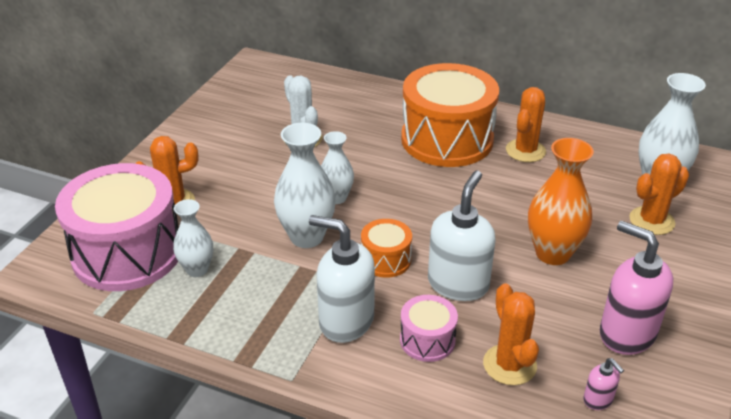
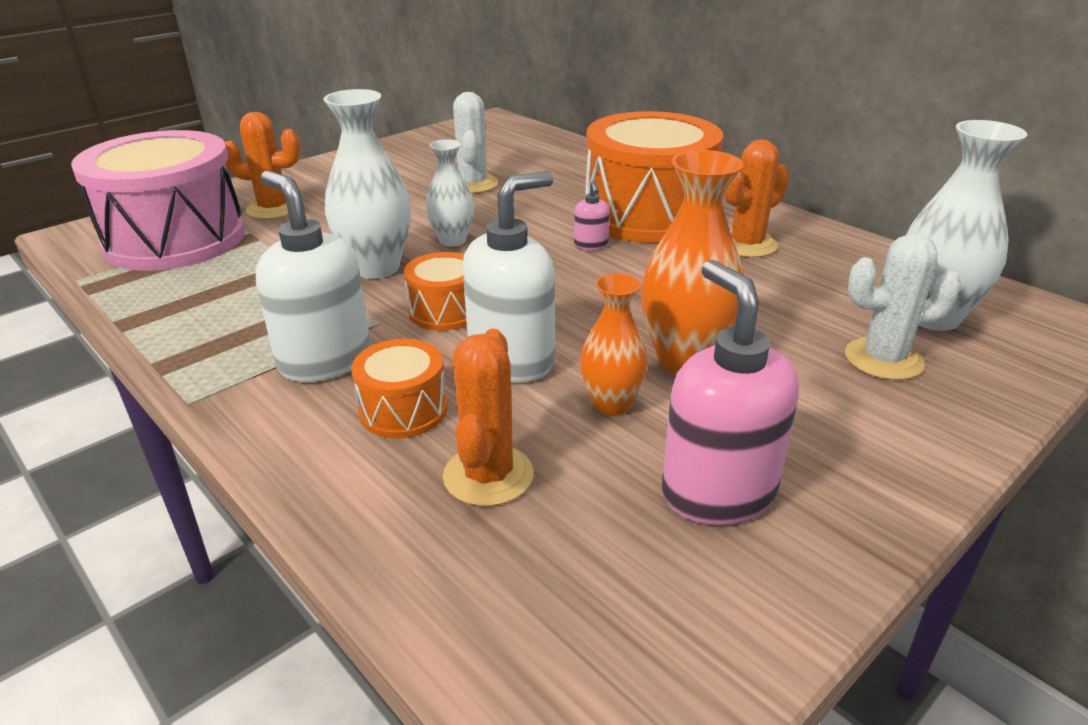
camera: 25 degrees right, 5 degrees down
white vase [173,199,213,277] -> none
pink drum [400,295,458,362] -> orange drum [351,339,447,439]
pink soap dispenser [583,358,624,410] -> pink soap dispenser moved to [574,181,610,250]
orange cactus [629,154,689,235] -> white cactus [845,233,961,380]
none -> orange vase [580,273,648,416]

